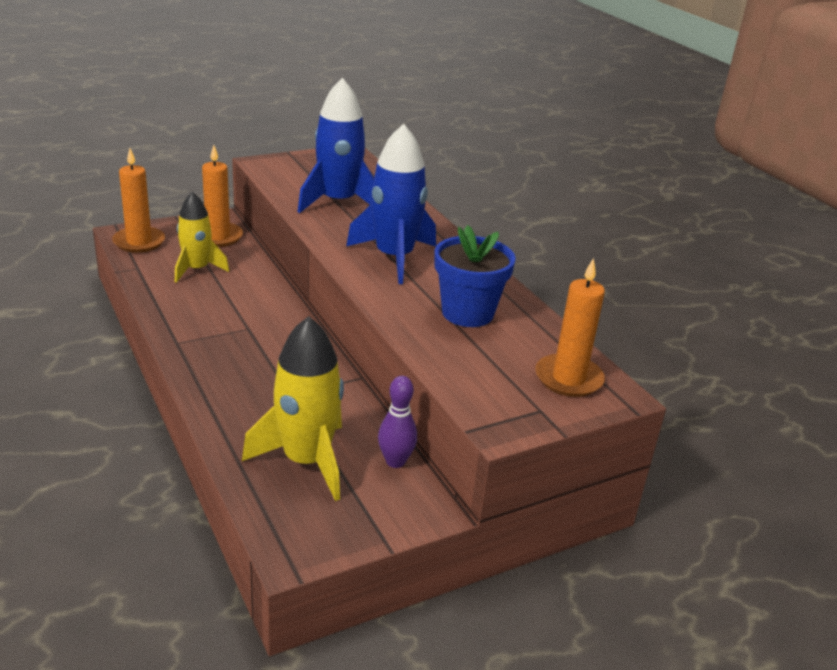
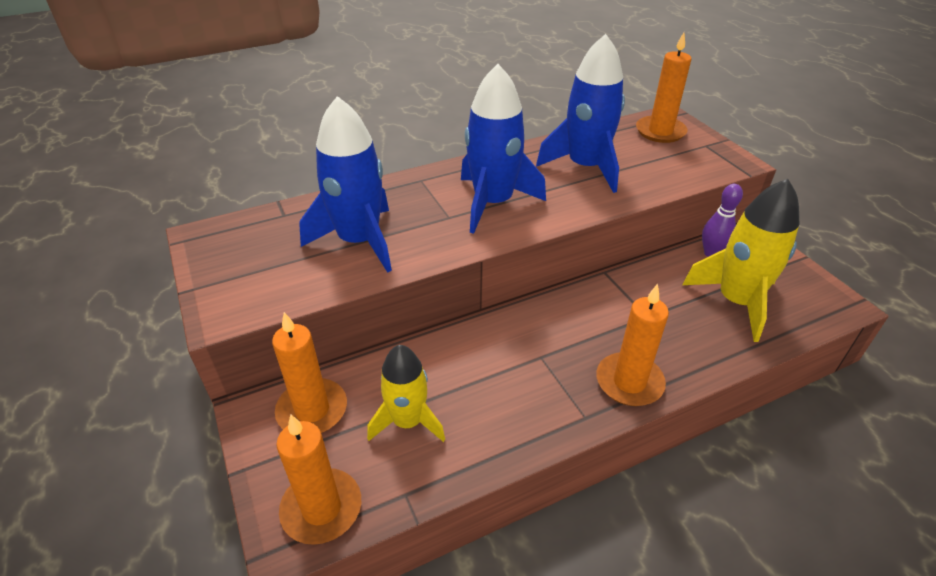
camera: 85 degrees left, 10 degrees up
blue flower pot [434,225,516,327] -> blue rocket [536,34,625,193]
none -> orange candle [596,284,669,406]

